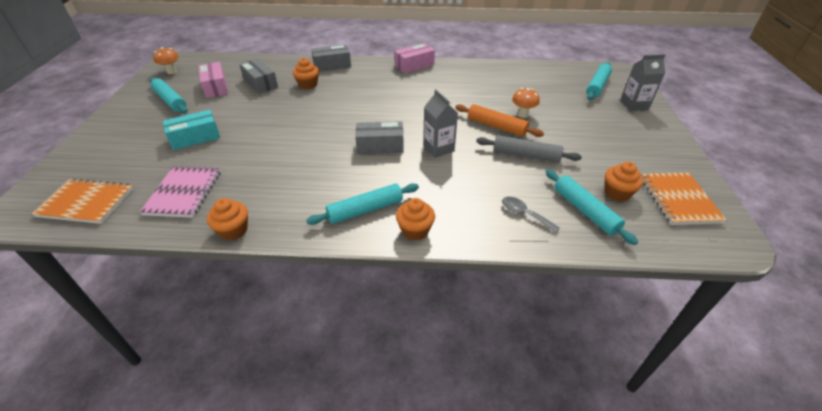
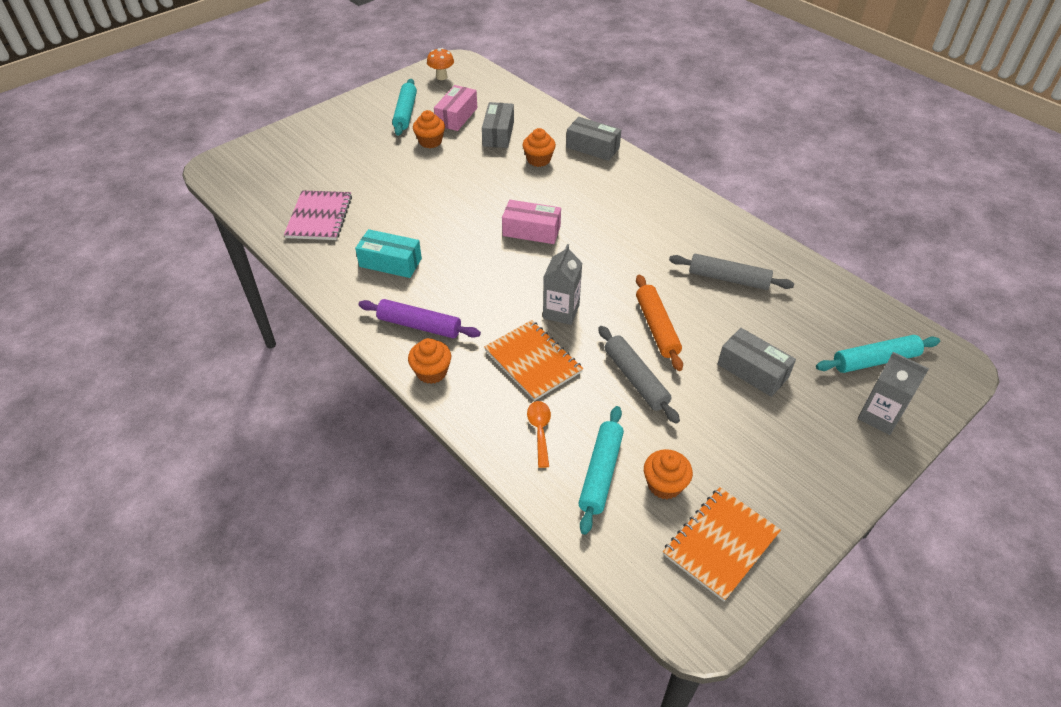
camera: 45 degrees right, 5 degrees up
orange notebook [32,178,133,224] -> orange notebook moved to [484,320,583,401]
pink notebook [140,166,221,218] -> pink notebook turned 45 degrees counterclockwise [284,190,352,240]
turquoise box [163,110,220,150] -> turquoise box moved to [355,229,422,278]
orange cupcake [207,198,248,240] -> orange cupcake moved to [413,110,445,148]
turquoise rolling pin [306,183,419,225] -> purple rolling pin [358,299,481,339]
grey box [355,121,404,154] -> grey box moved to [718,328,796,397]
pink box [395,43,435,74] -> pink box moved to [502,200,561,244]
grey spoon [502,197,560,232] -> orange spoon [527,401,551,468]
orange mushroom [512,88,540,118] -> none
none -> grey rolling pin [669,254,794,290]

